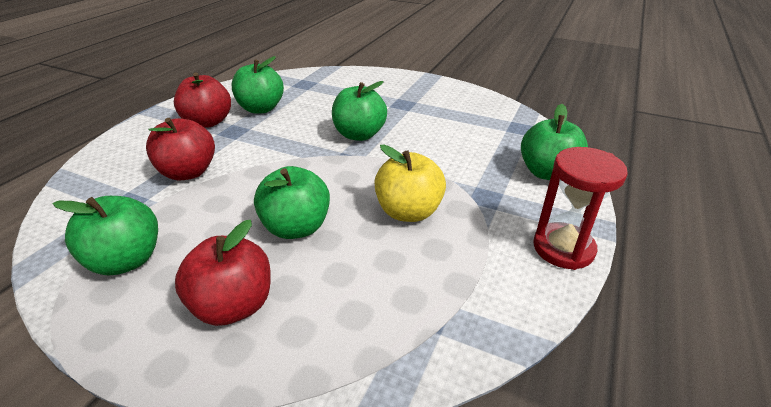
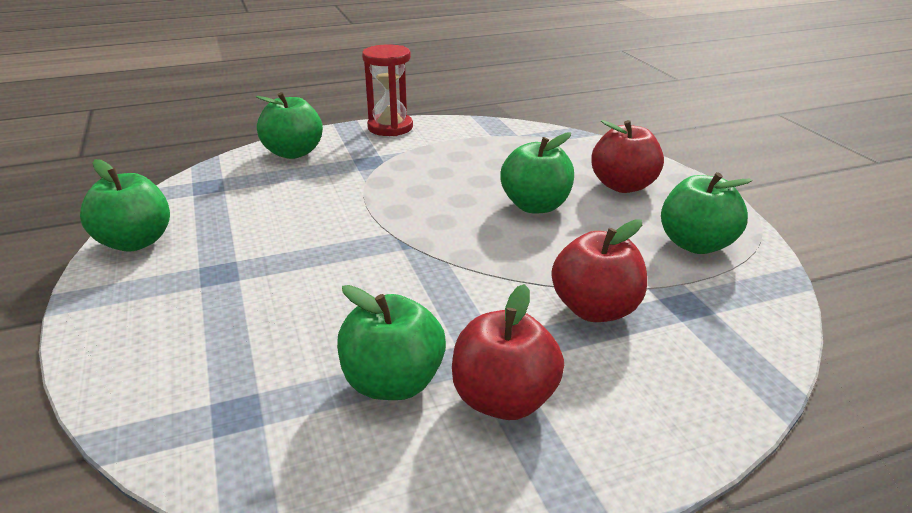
camera: 135 degrees left, 5 degrees down
green apple [332,81,387,141] -> green apple moved to [80,159,170,252]
yellow apple [374,144,446,222] -> none

